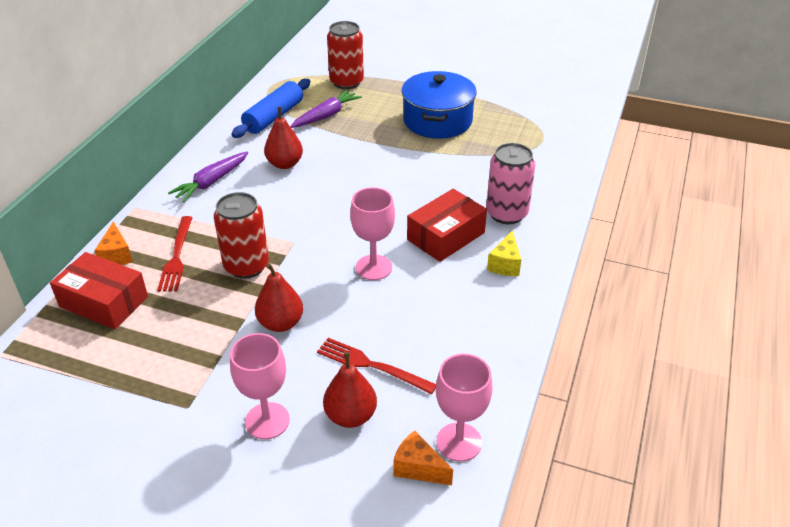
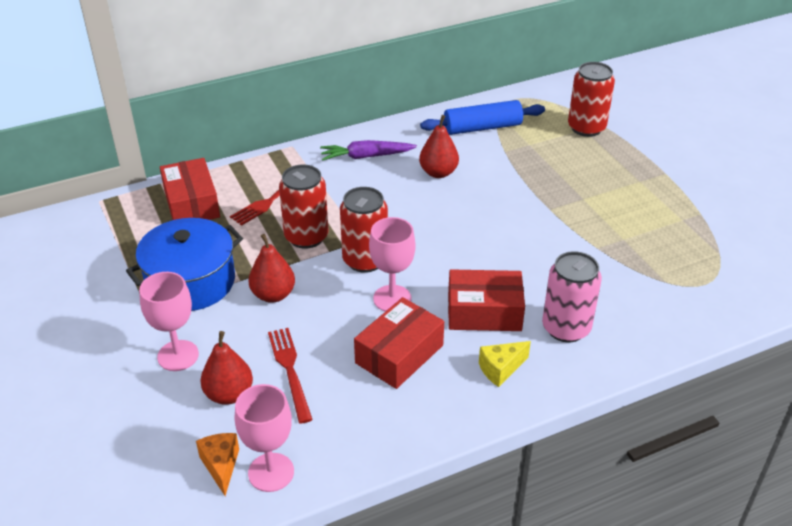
camera: 45 degrees right, 0 degrees up
orange cheese [94,221,133,265] -> none
purple carrot [290,90,362,128] -> none
blue pot [402,71,477,139] -> blue pot moved to [126,218,243,311]
none -> red can [340,187,388,273]
none -> red box [354,297,444,389]

